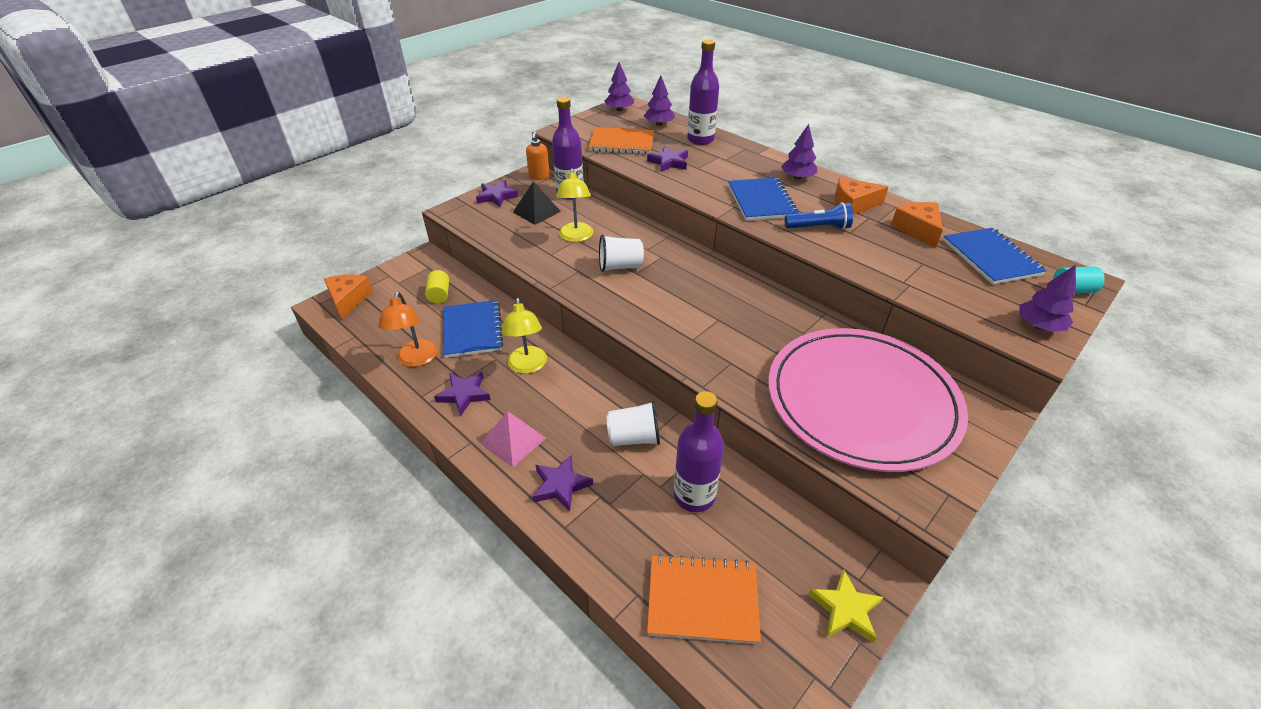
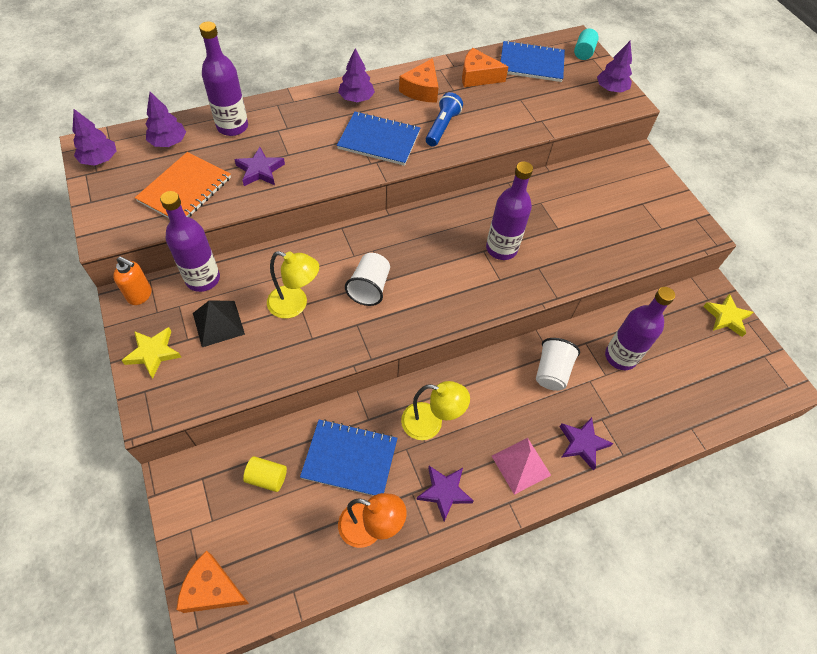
camera: 70 degrees left, 15 degrees up
purple star [476,180,518,207] -> yellow star [121,327,181,379]
orange notebook [647,554,761,644] -> none
pink plate [768,328,968,472] -> none
none -> purple bottle [486,162,533,260]

